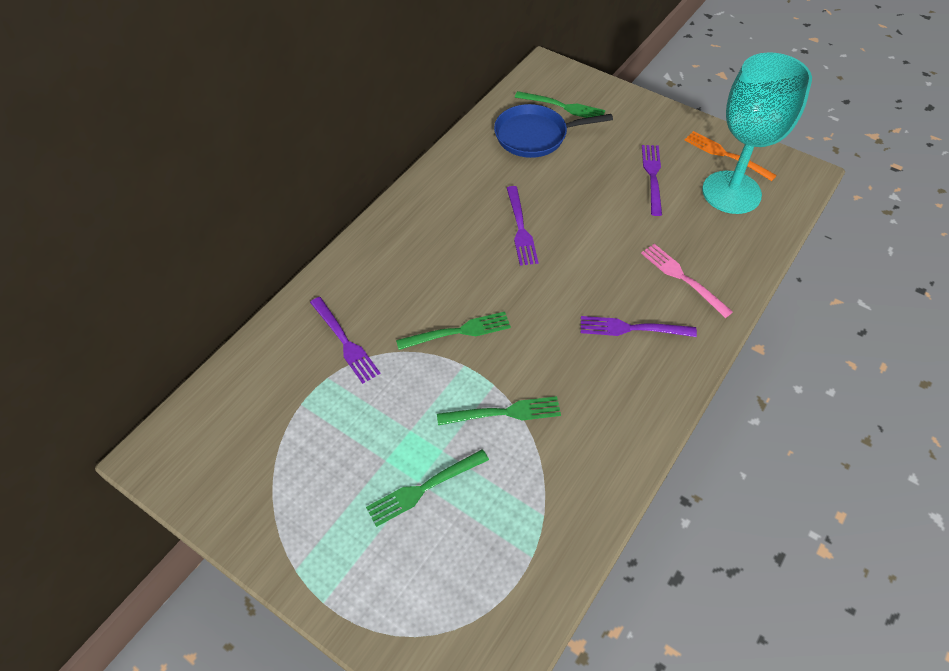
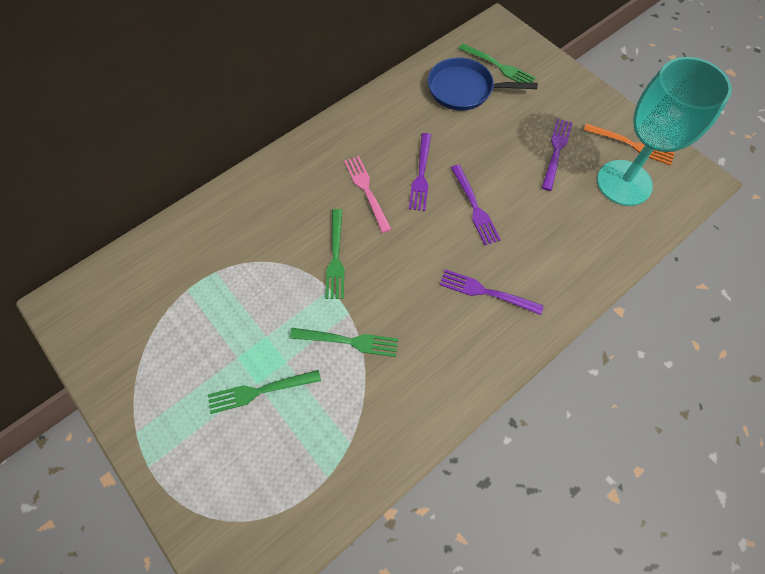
camera: 15 degrees right, 10 degrees up
purple fork [310,297,381,384] -> purple fork moved to [451,164,501,245]
green fork [396,312,511,350] -> green fork turned 90 degrees clockwise [326,209,345,299]
pink fork [641,244,733,318] -> pink fork moved to [344,156,391,233]
orange fork [684,131,777,181] -> orange fork turned 150 degrees clockwise [584,123,675,166]

